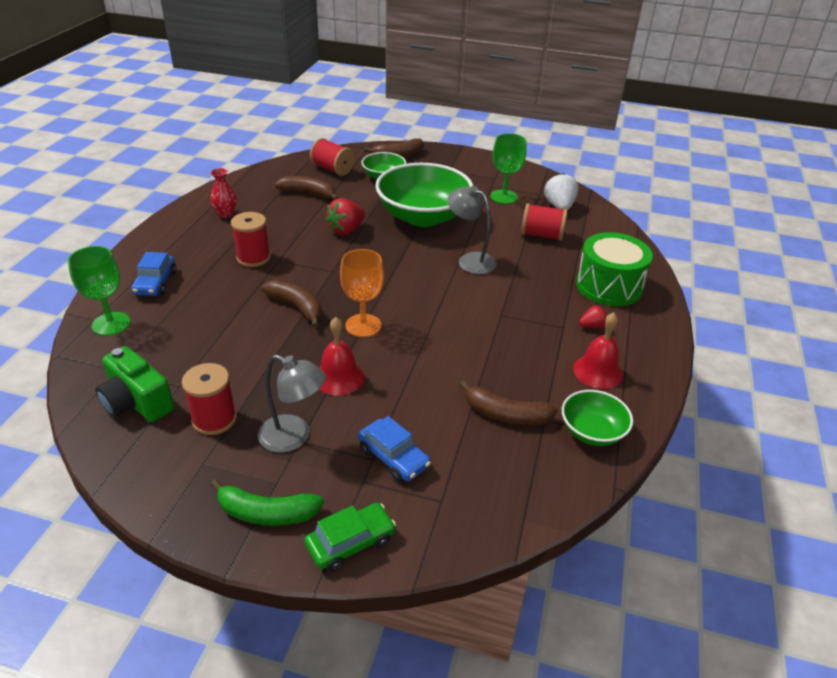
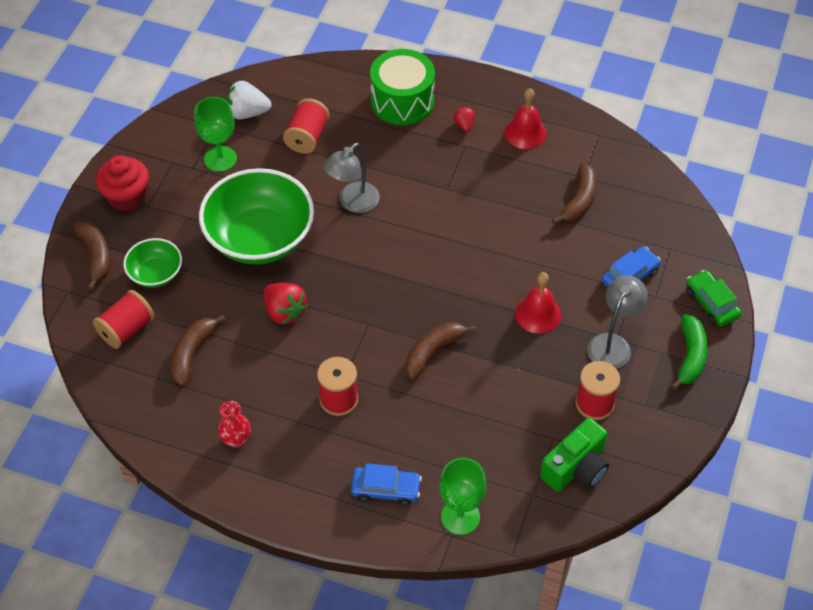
camera: 85 degrees left, 15 degrees up
orange goblet [340,249,384,337] -> none
green bowl [562,390,633,446] -> none
none -> red cupcake [96,155,149,211]

